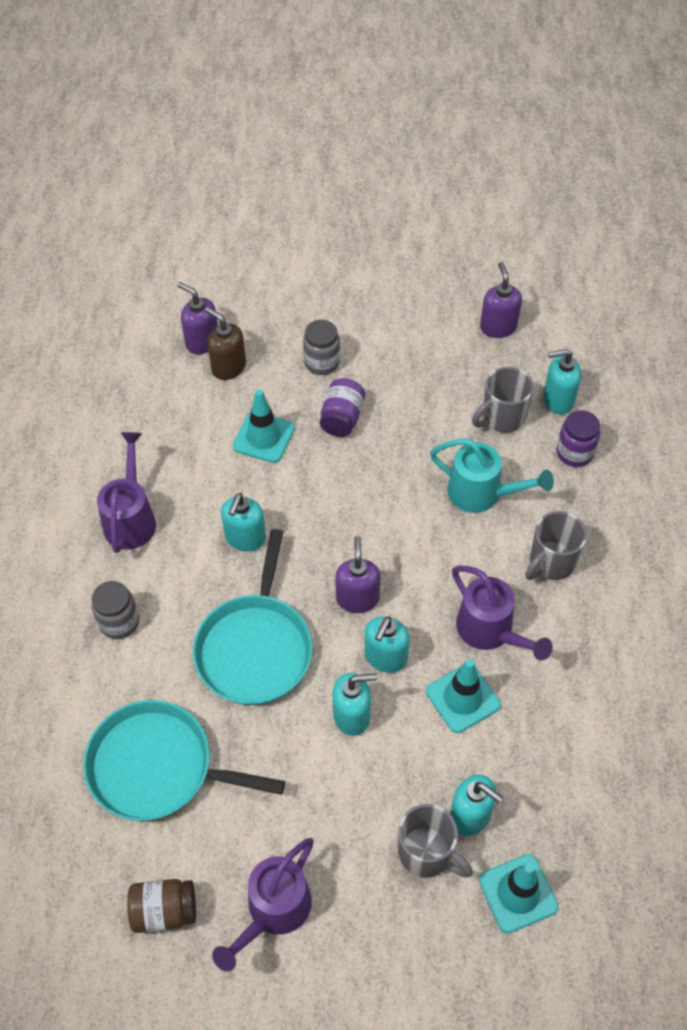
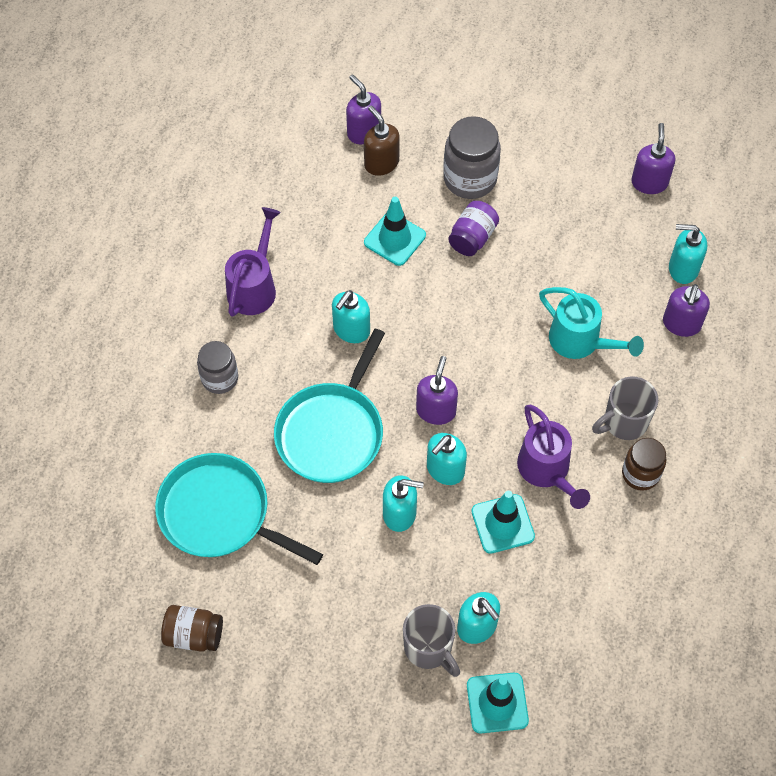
camera: 15 degrees right, 5 degrees up
purple watering can [212,838,314,971] -> none
grey jar [303,320,340,375] -> grey jar [443,116,501,199], size x1.55
grey mug [472,367,534,433] -> none
purple jar [557,410,600,467] -> purple soap dispenser [663,284,710,337]
none -> brown jar [622,438,666,491]

